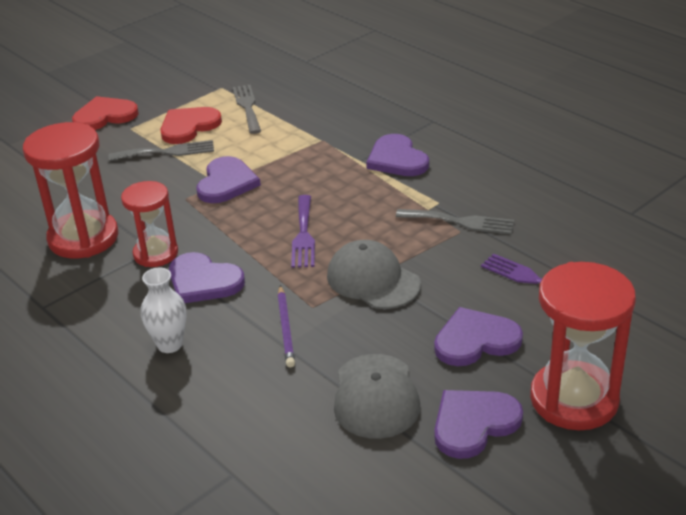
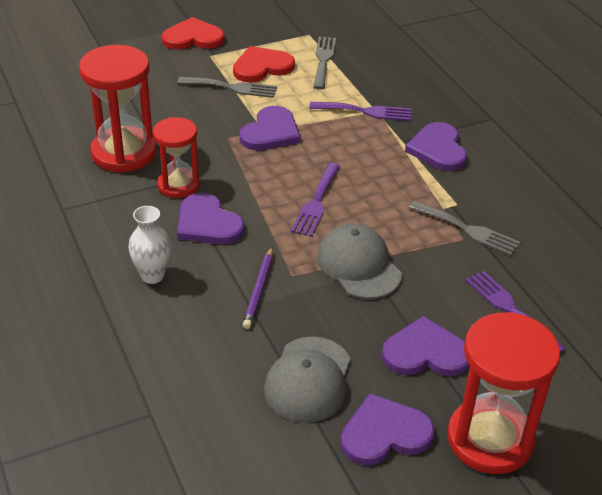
camera: 15 degrees right, 5 degrees up
none -> purple fork [310,102,411,121]

